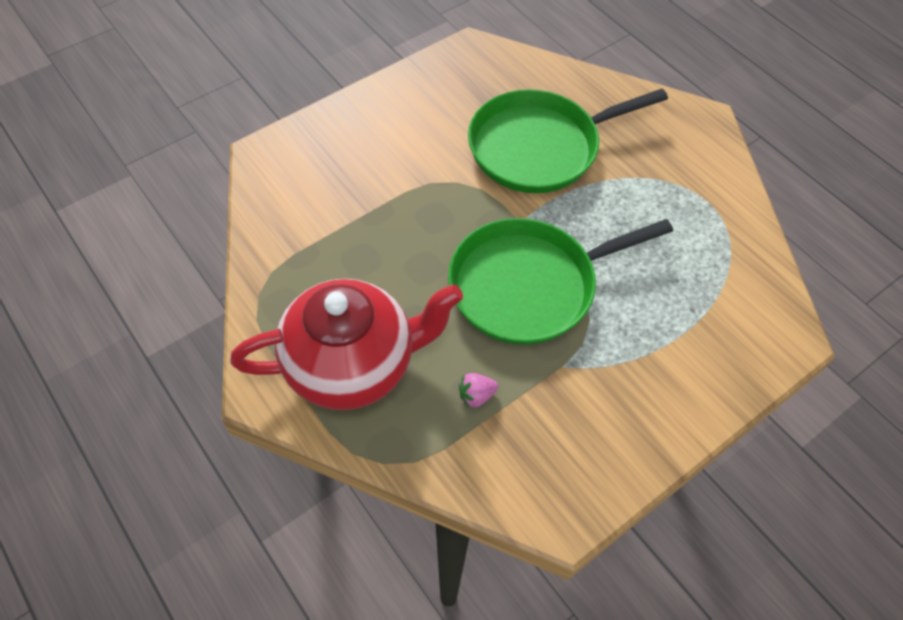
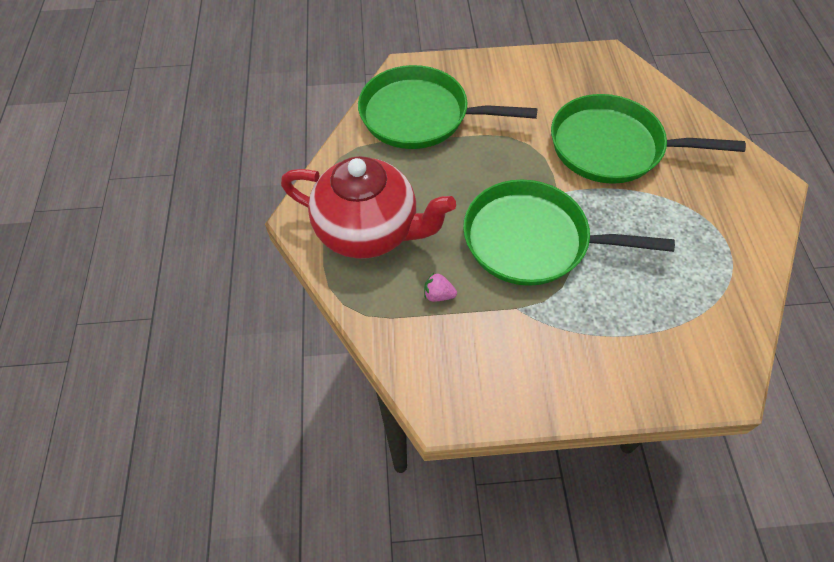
camera: 35 degrees right, 0 degrees up
none -> green pan [358,65,538,149]

